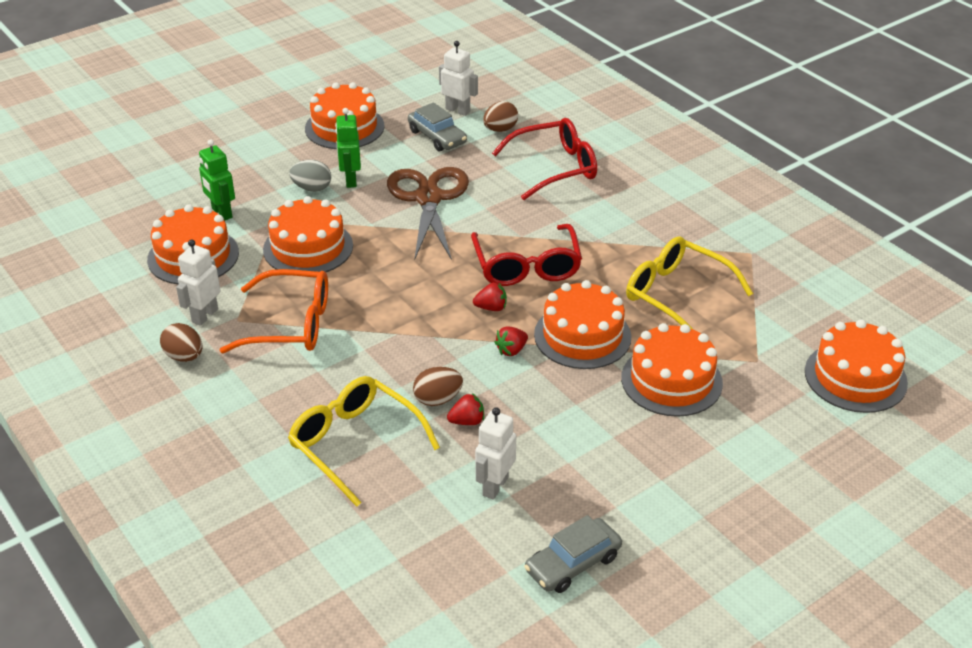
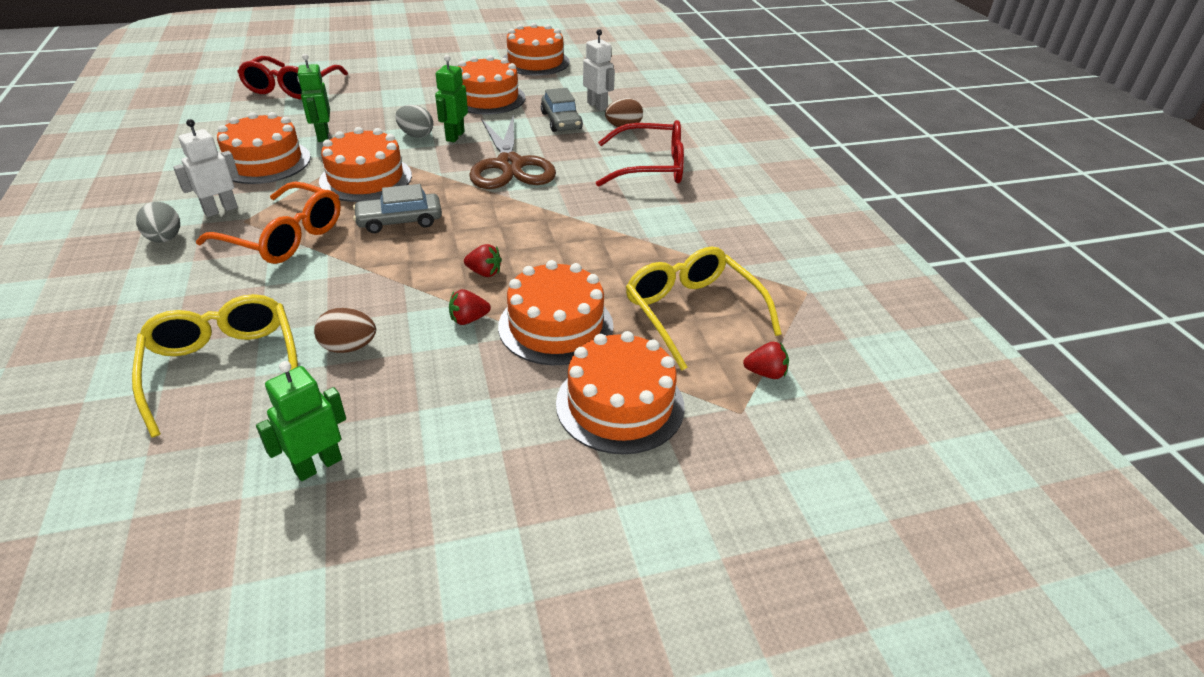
camera: 20 degrees right, 0 degrees up
brown egg [160,323,202,362] -> grey egg [136,202,180,243]
brown scissors [387,167,469,260] -> brown scissors turned 150 degrees clockwise [469,116,556,189]
red strawberry [447,393,484,425] -> red strawberry moved to [743,341,789,379]
red glasses [471,224,582,286] -> red glasses moved to [237,56,348,99]
white robot [475,407,516,500] -> green robot [256,361,346,481]
grey car [524,515,622,593] -> grey car moved to [353,184,442,233]
orange cake [805,319,908,413] -> orange cake moved to [503,23,570,75]

